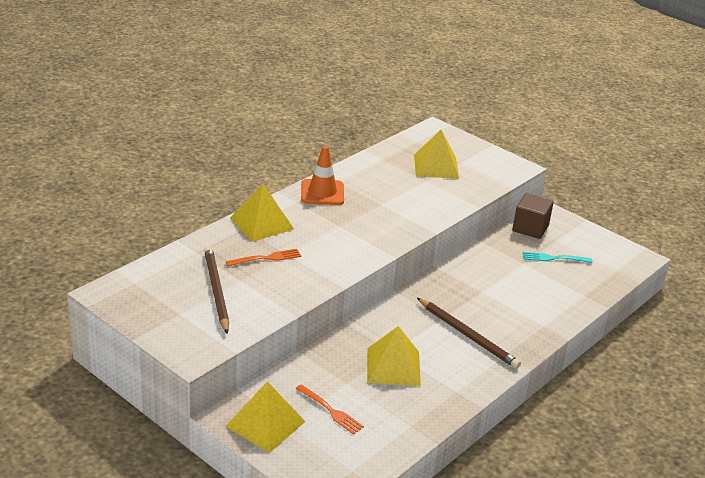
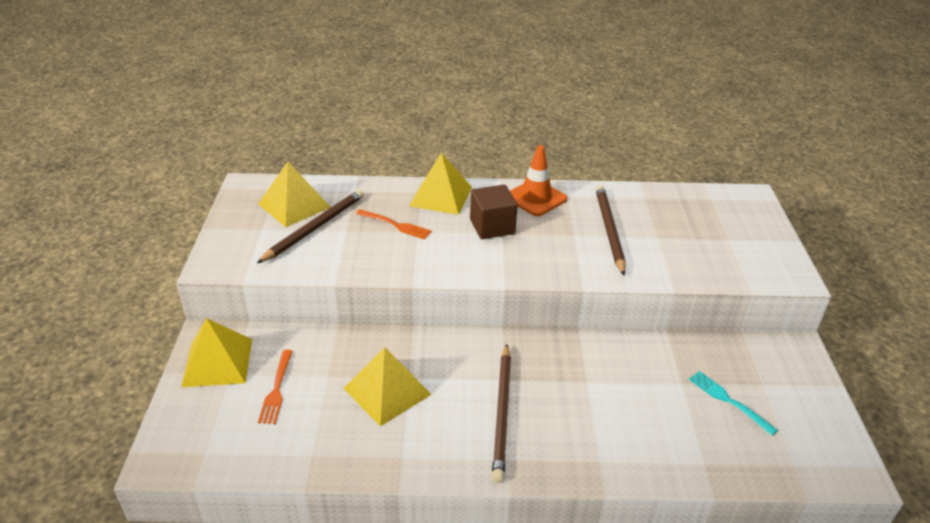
camera: 50 degrees right, 5 degrees up
yellow pyramid [414,130,459,179] -> yellow pyramid moved to [258,162,331,227]
brown cube [512,193,554,239] -> brown cube moved to [470,185,518,239]
none -> brown pencil [596,185,626,276]

